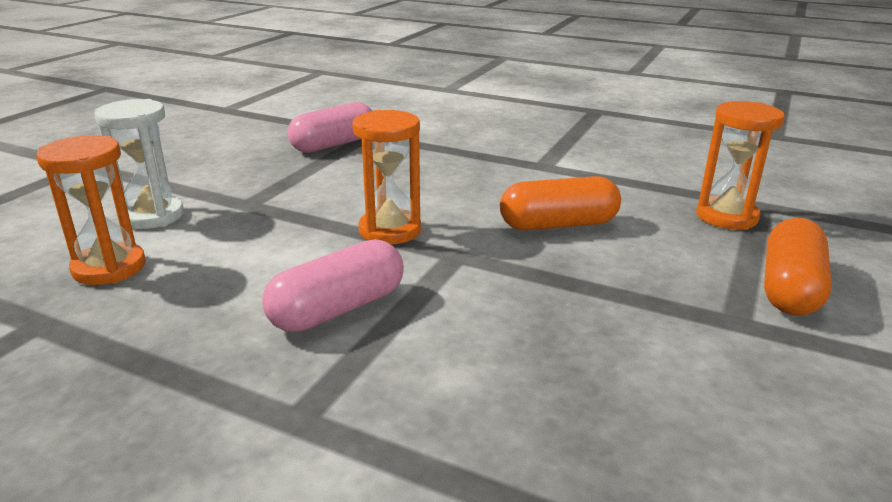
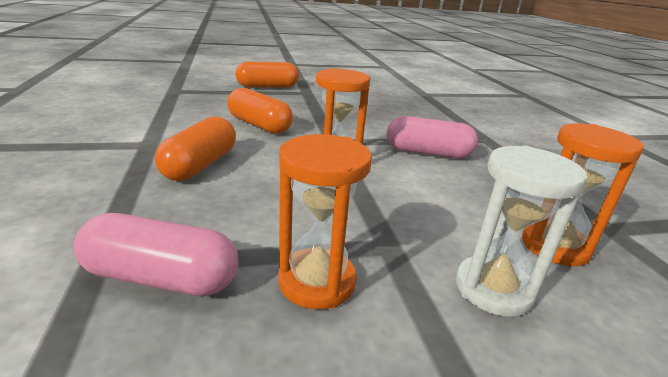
camera: 130 degrees left, 0 degrees up
orange hourglass [696,101,785,230] -> orange hourglass moved to [278,134,372,309]
none -> orange capsule [155,116,236,181]

